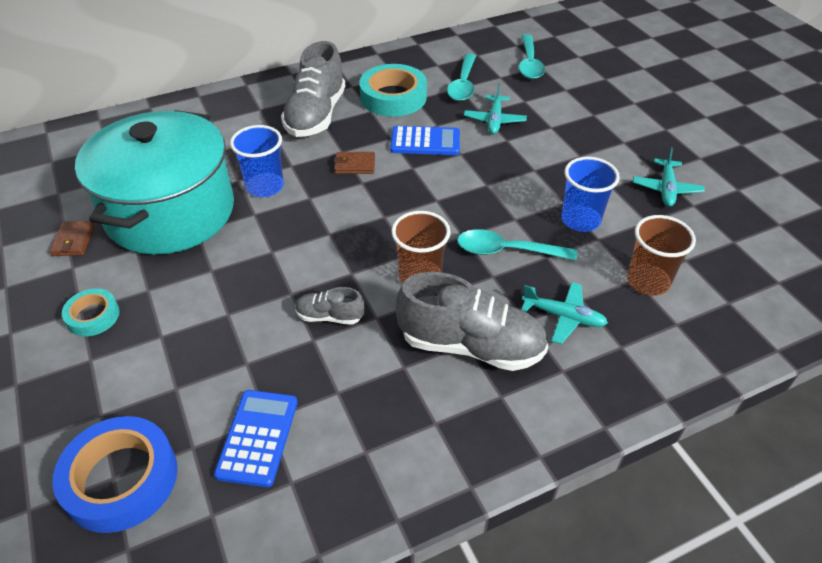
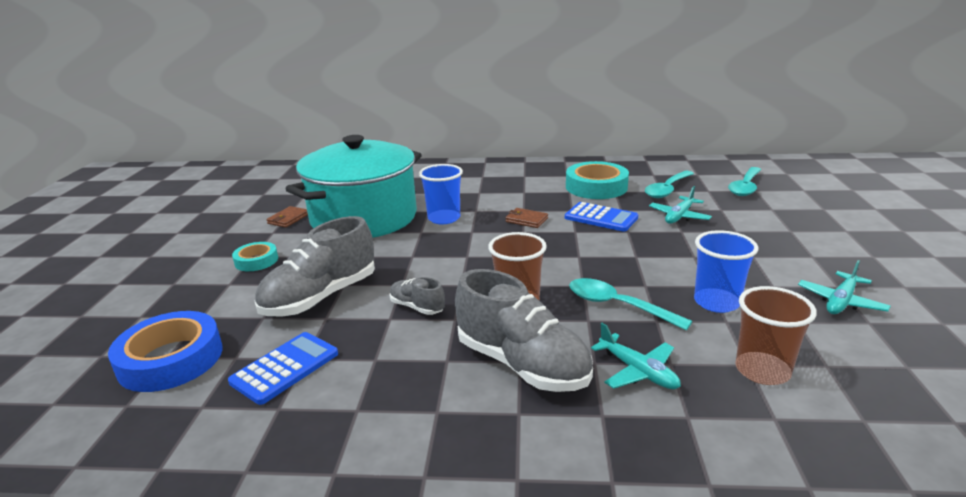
camera: 30 degrees right, 20 degrees down
grey shoe [281,41,345,137] -> grey shoe moved to [254,216,375,316]

